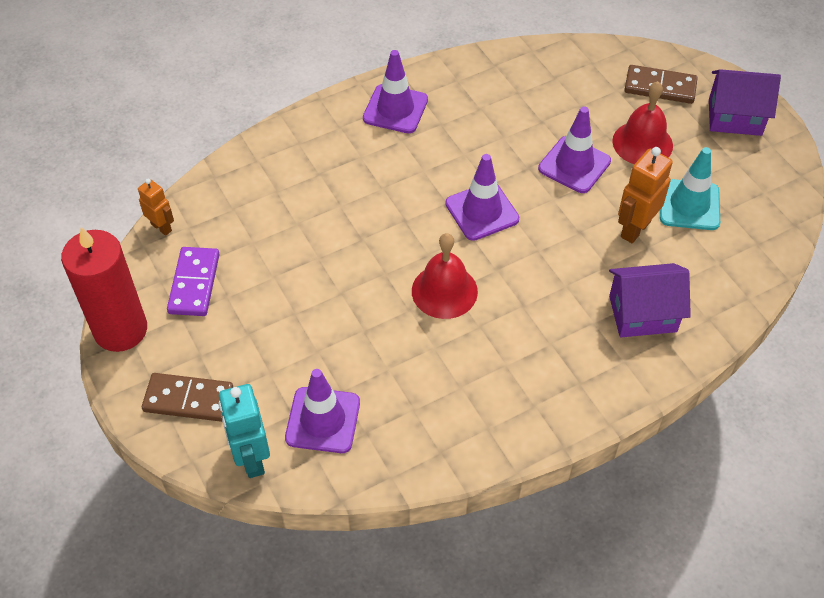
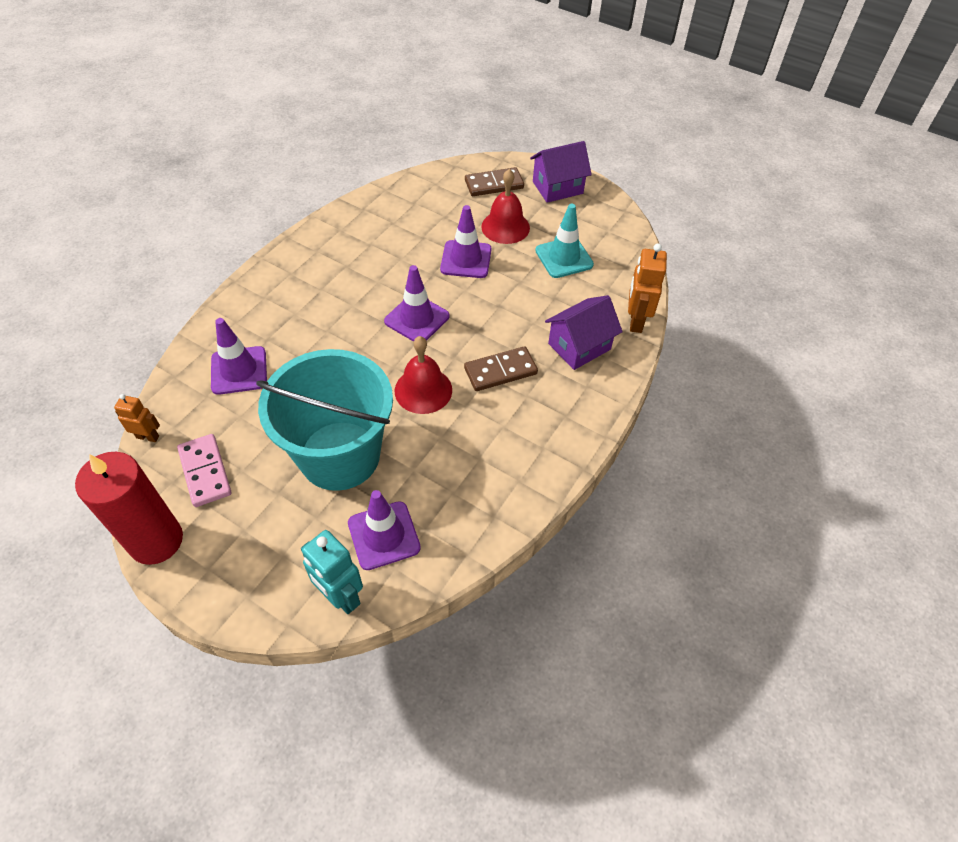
camera: 30 degrees left, 0 degrees up
brown domino [142,373,233,422] -> brown domino moved to [464,346,538,391]
purple domino [167,247,220,316] -> pink domino [177,434,231,507]
purple traffic cone [363,50,428,133] -> purple traffic cone moved to [211,318,267,395]
orange robot [618,147,673,243] -> orange robot moved to [628,244,667,333]
none -> turquoise bucket [256,349,393,491]

